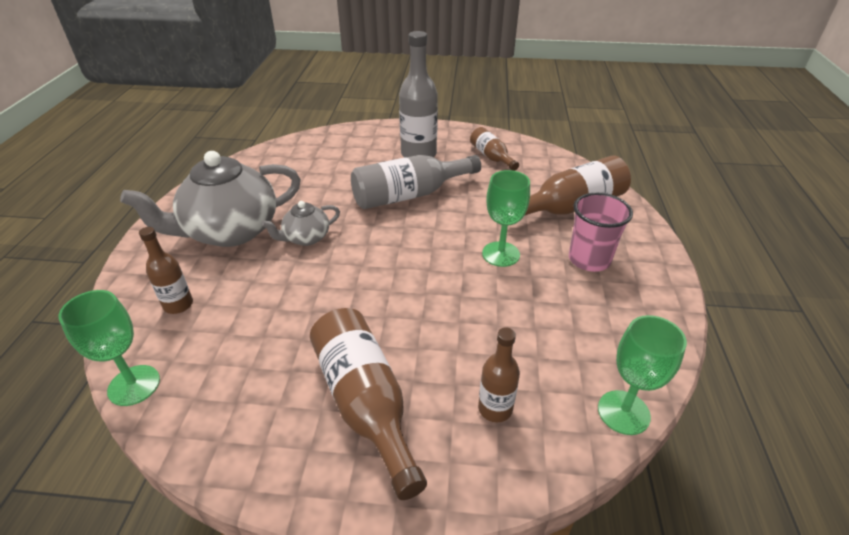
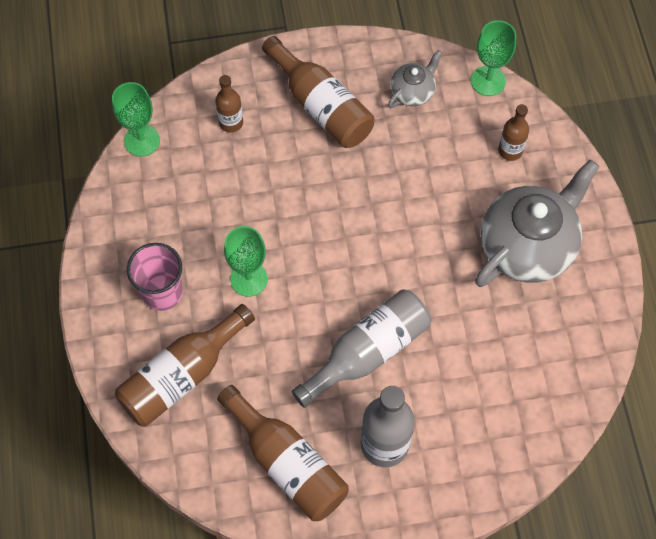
camera: 165 degrees right, 25 degrees up
grey teapot [261,201,340,246] -> grey teapot moved to [388,50,442,108]
brown bottle [470,127,519,171] -> brown bottle [217,385,348,521], size x1.76

